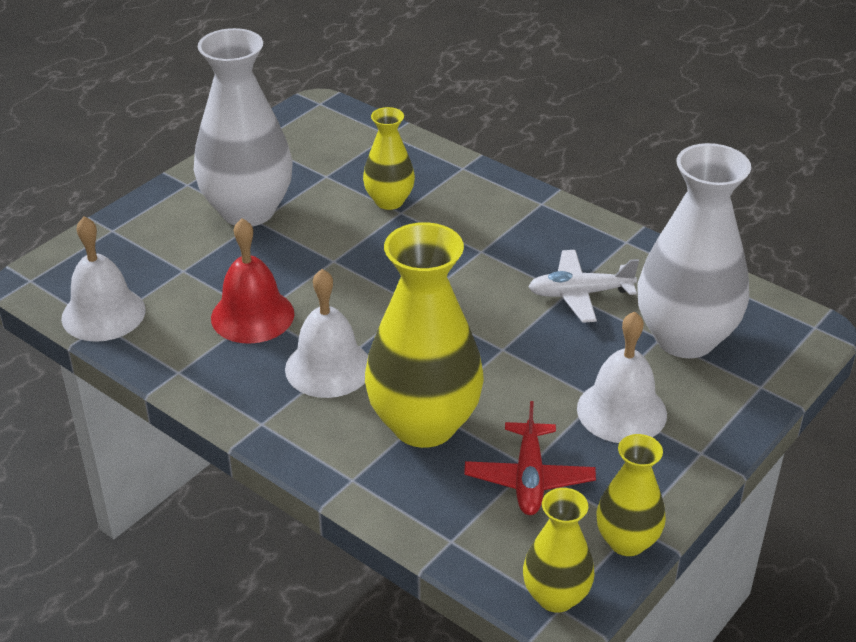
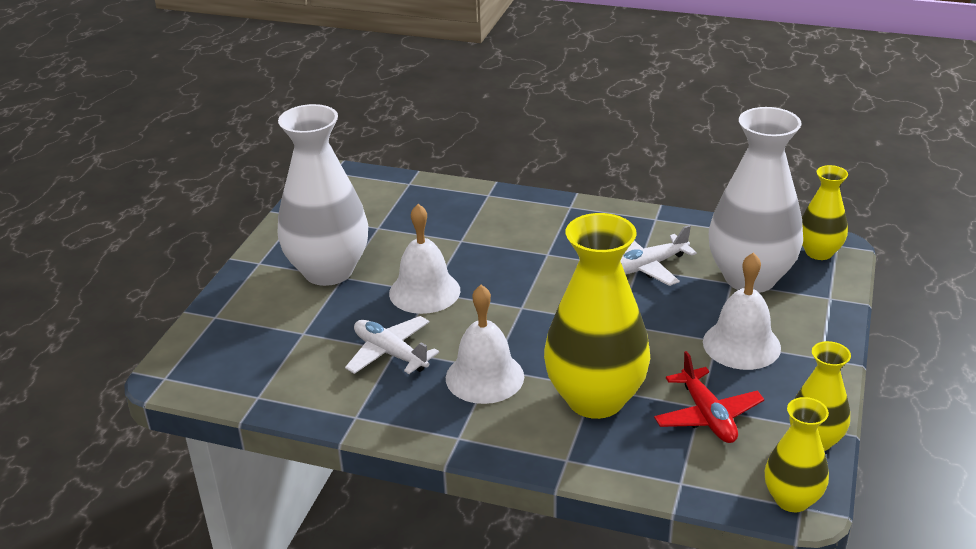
camera: 20 degrees left, 5 degrees down
white bell [61,217,146,342] -> white bell moved to [389,204,460,314]
red bell [211,218,294,344] -> white plane [345,316,439,374]
yellow vase [363,107,415,210] -> yellow vase moved to [802,165,848,260]

